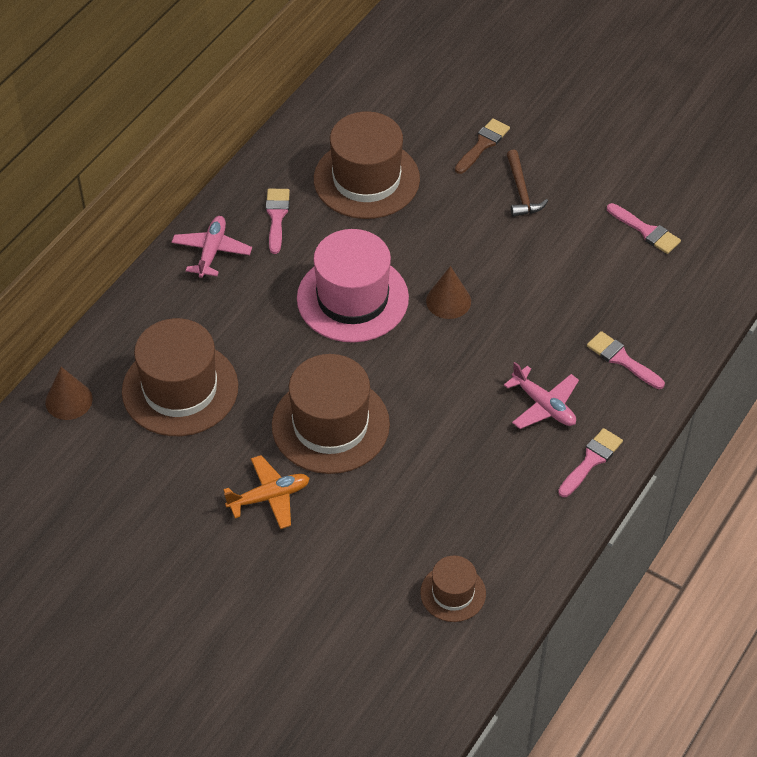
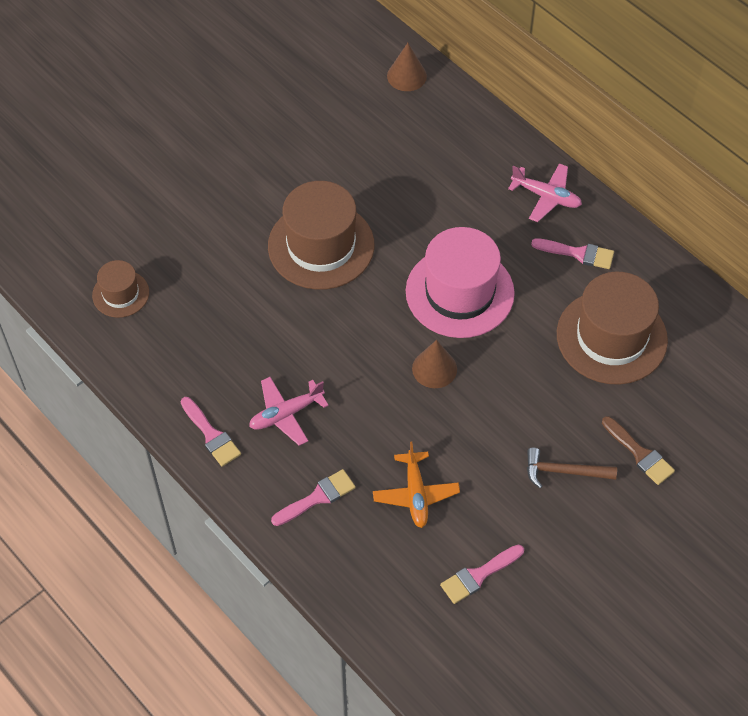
camera: 105 degrees right, 5 degrees up
brown hat [122,318,238,436] -> none
orange plane [223,455,310,529] -> orange plane moved to [373,442,460,528]

